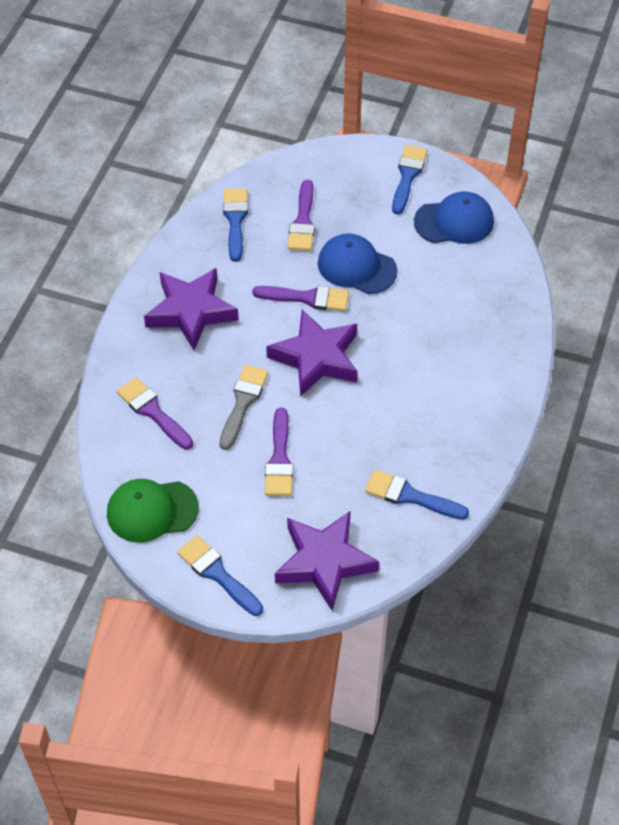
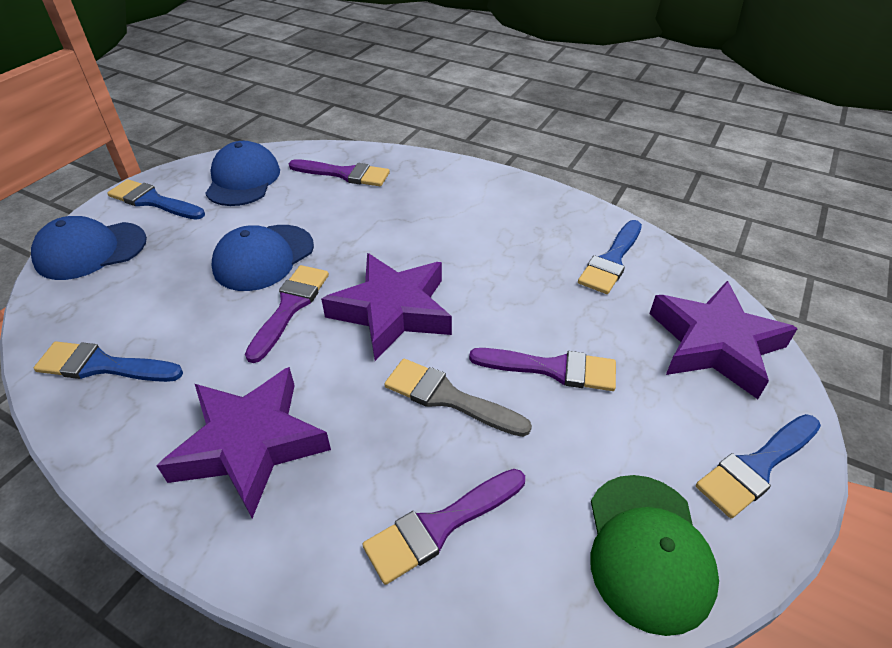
camera: 80 degrees left, 10 degrees down
purple brush [288,180,315,251] -> purple brush moved to [289,159,390,186]
none -> blue cap [31,216,147,280]

